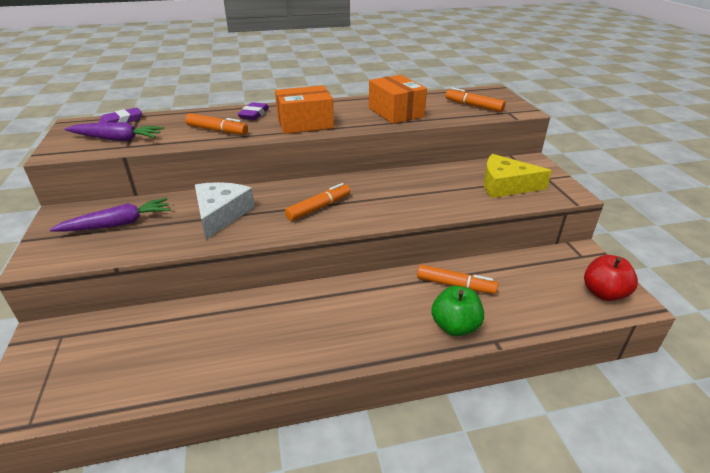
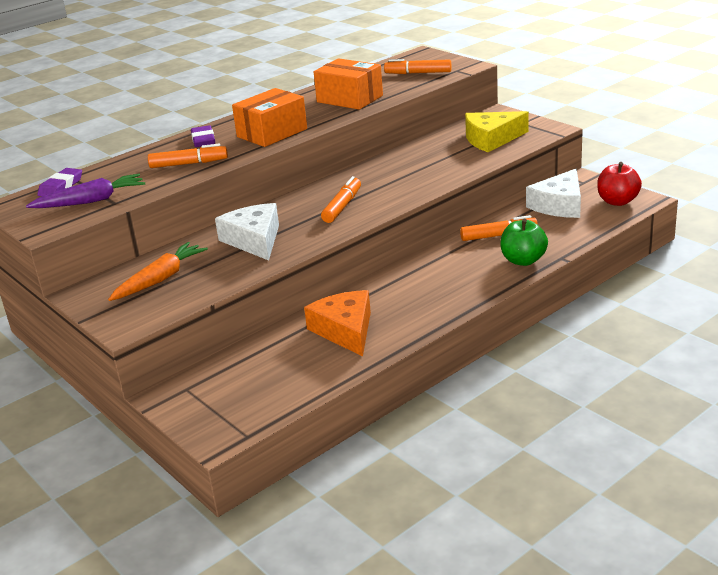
camera: 25 degrees left, 5 degrees down
purple carrot [49,198,171,232] -> orange carrot [108,242,208,301]
none -> orange cheese [304,290,371,356]
none -> white cheese [526,169,581,218]

